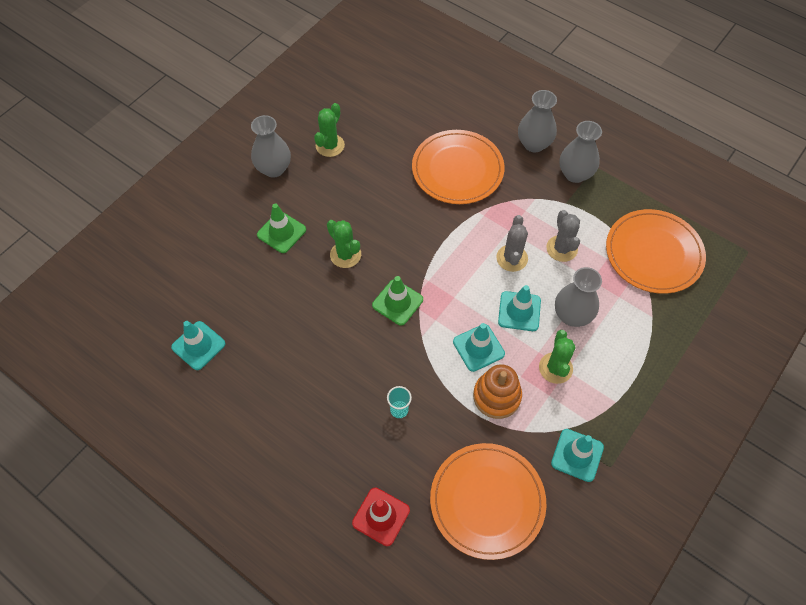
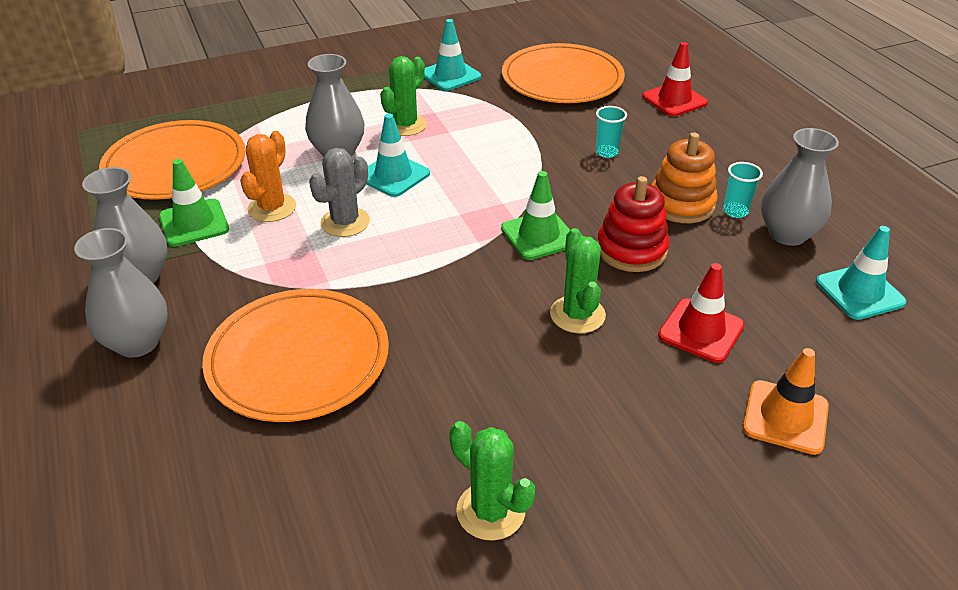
camera: 150 degrees left, 20 degrees down
grey vase [251,115,291,178] -> grey vase moved to [761,128,839,246]
green traffic cone [257,204,306,253] -> green traffic cone moved to [159,159,229,247]
green cactus [314,103,345,157] -> green cactus turned 75 degrees clockwise [449,421,535,541]
turquoise traffic cone [453,323,505,372] -> none
orange stacking toy [473,364,522,419] -> orange stacking toy moved to [652,132,718,223]
grey cactus [546,210,580,262] -> orange cactus [240,131,296,222]
none -> red stacking toy [597,176,669,272]
none -> red traffic cone [658,263,745,363]
none -> turquoise cup [723,162,763,218]
none -> orange traffic cone [743,348,829,455]

